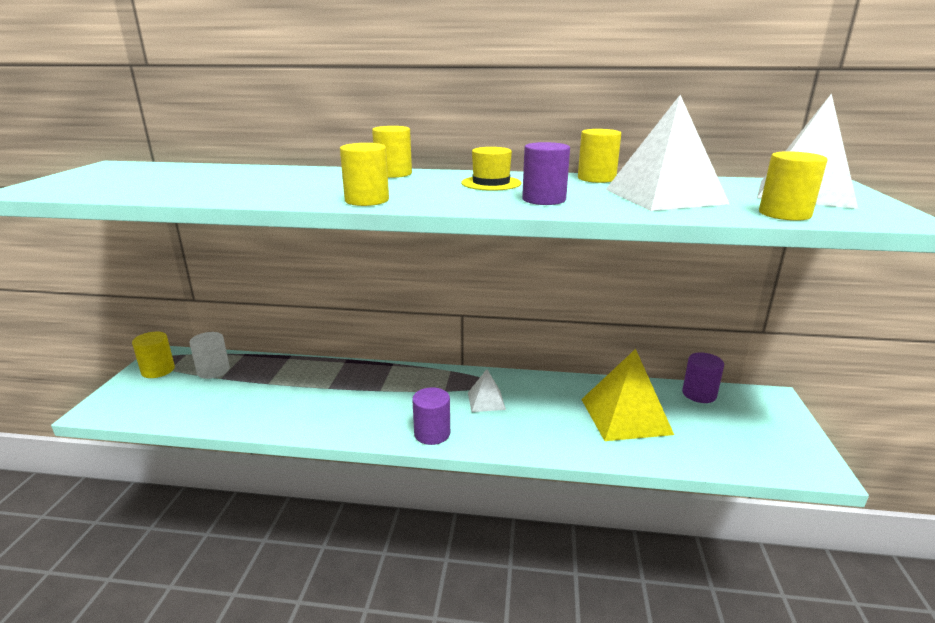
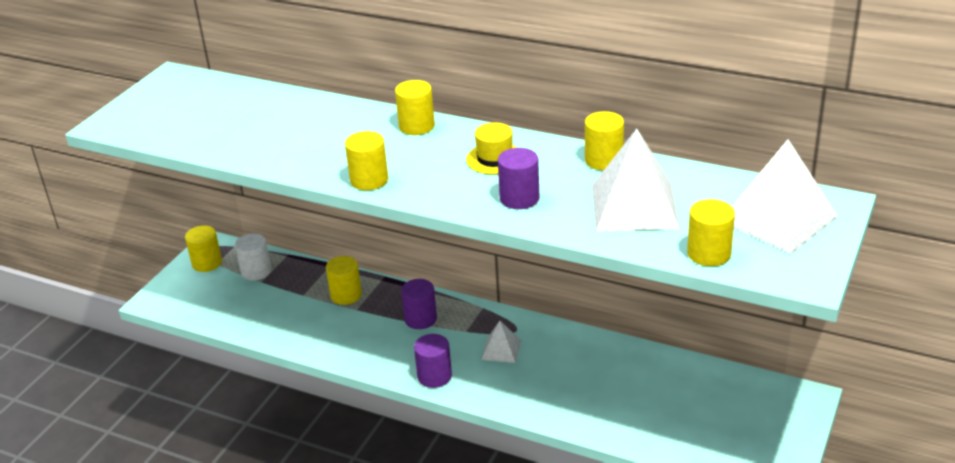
camera: 20 degrees right, 10 degrees up
yellow pyramid [581,349,674,441] -> none
purple cylinder [682,353,724,403] -> purple cylinder moved to [401,279,437,329]
none -> yellow cylinder [326,256,362,305]

